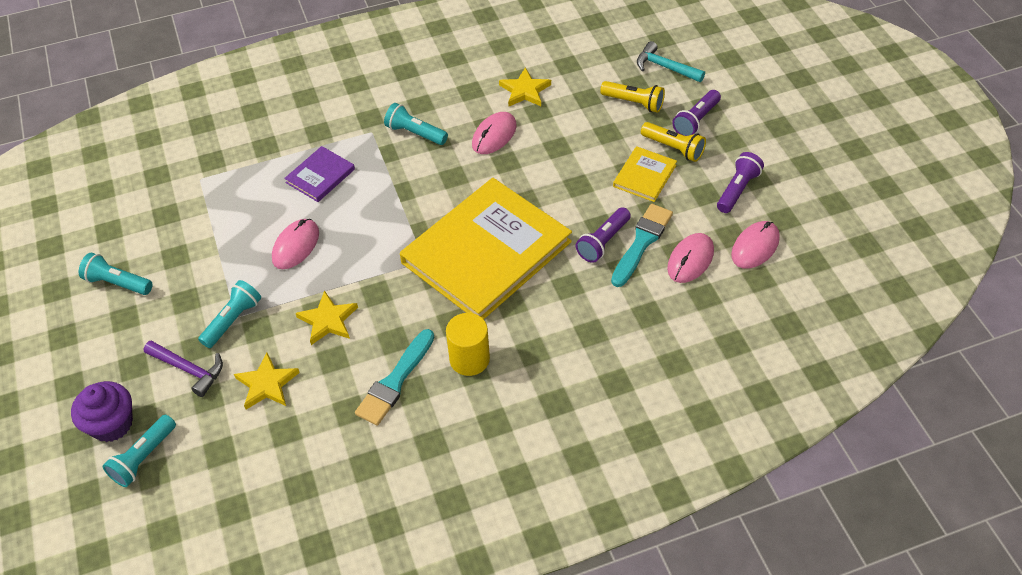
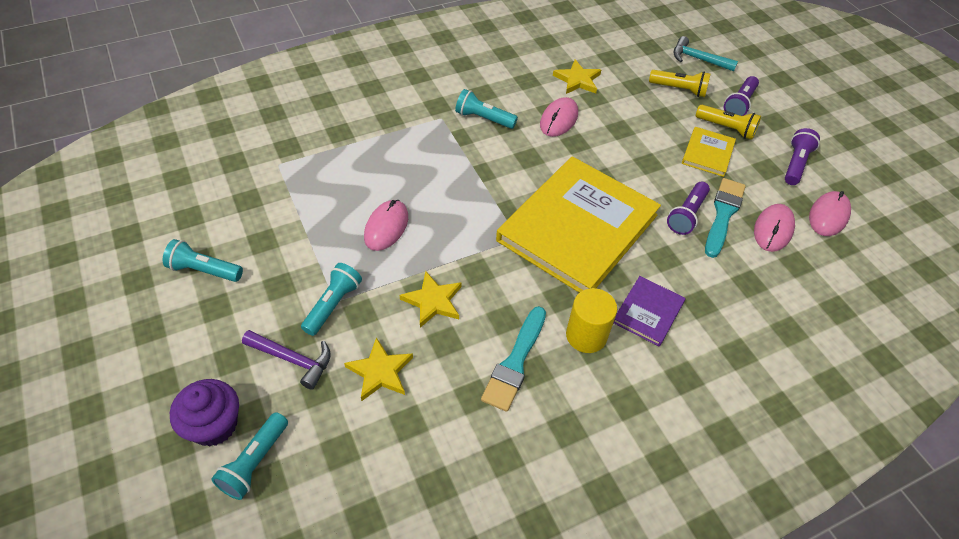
camera: 10 degrees left, 0 degrees up
purple book [284,146,355,202] -> purple book moved to [614,276,685,346]

